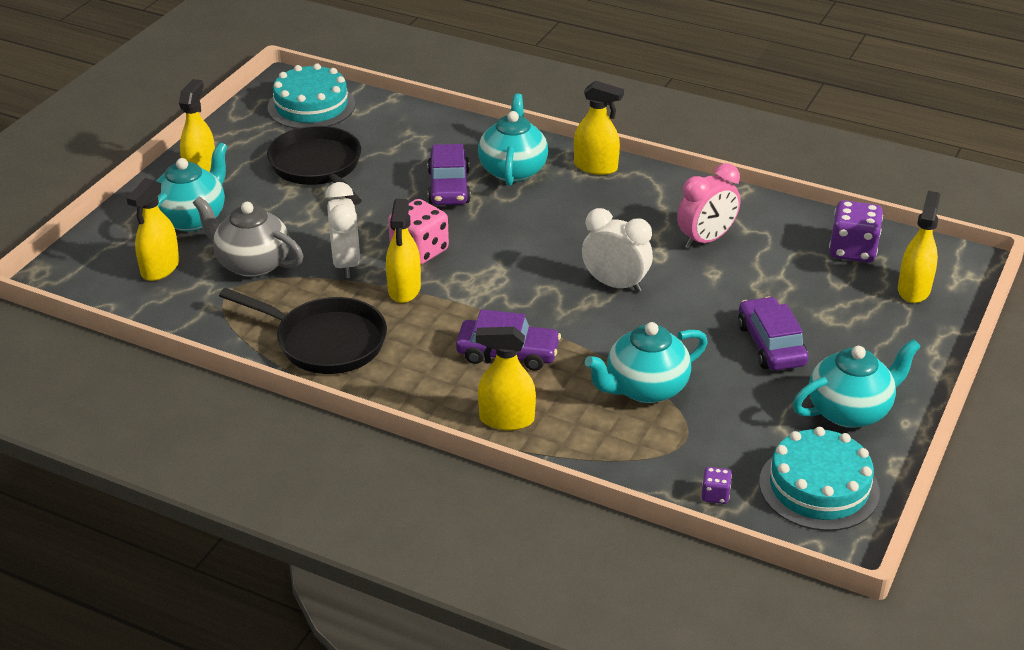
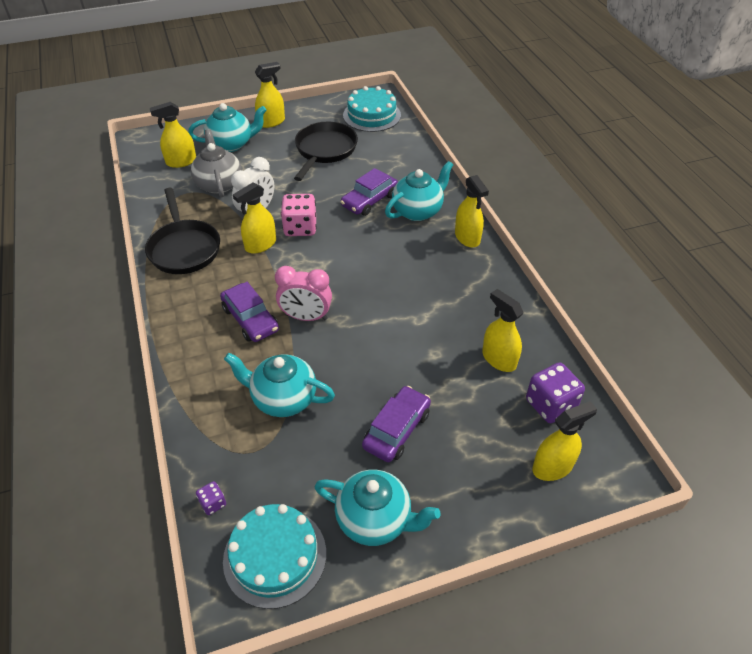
camera: 45 degrees right, 10 degrees up
yellow spray bottle [476,327,536,431] -> yellow spray bottle moved to [482,289,524,372]
white clock [582,208,653,292] -> none
pink clock [677,163,741,249] -> pink clock moved to [275,266,332,321]

